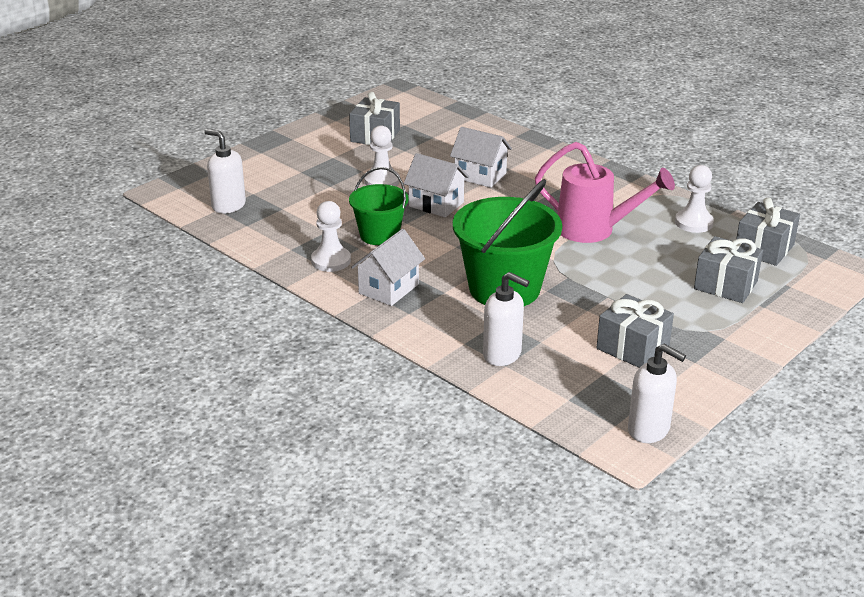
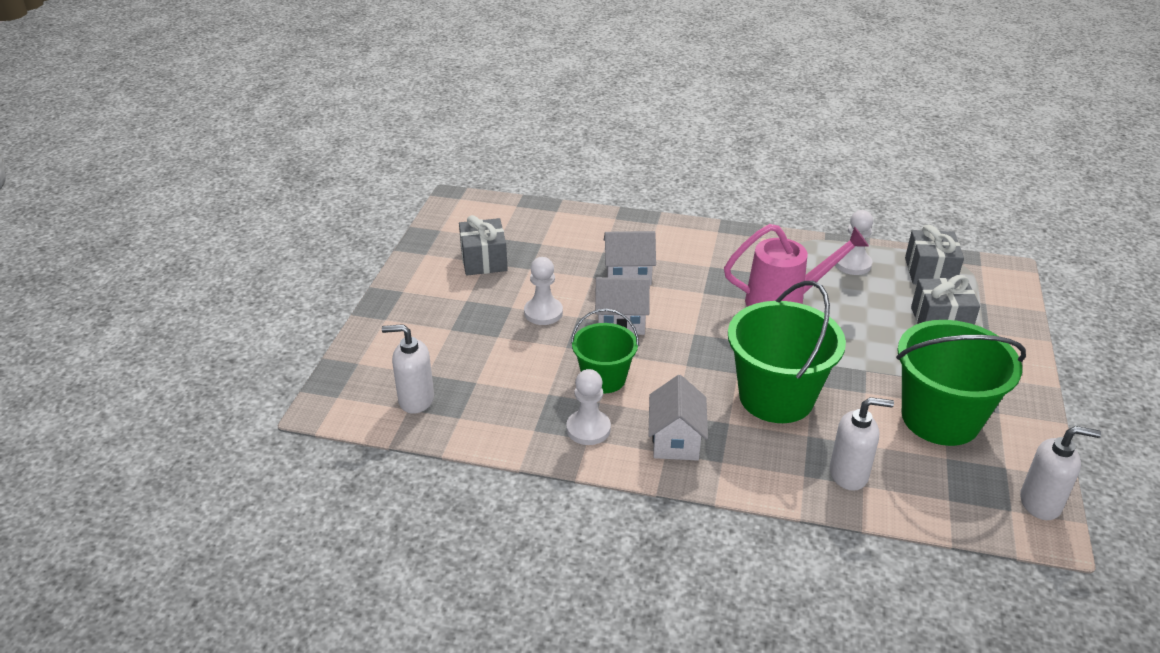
camera: 30 degrees left, 5 degrees up
grey gift [597,294,674,368] -> green bucket [896,320,1026,446]

